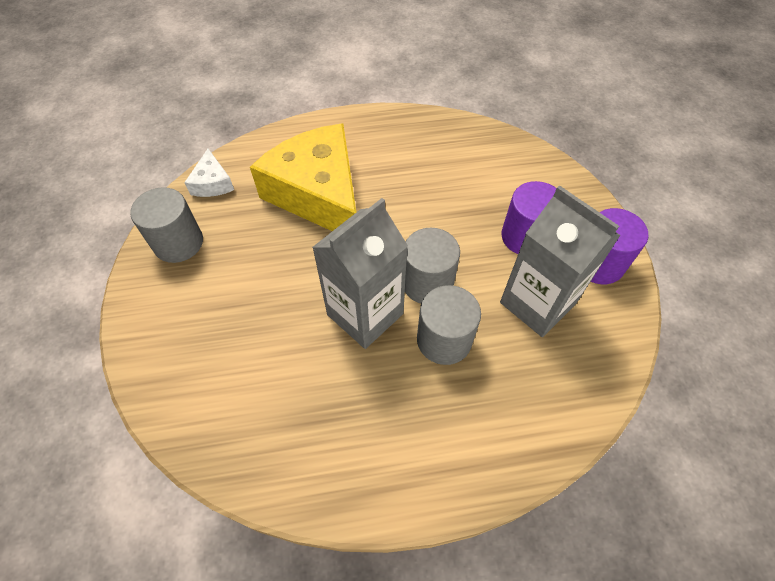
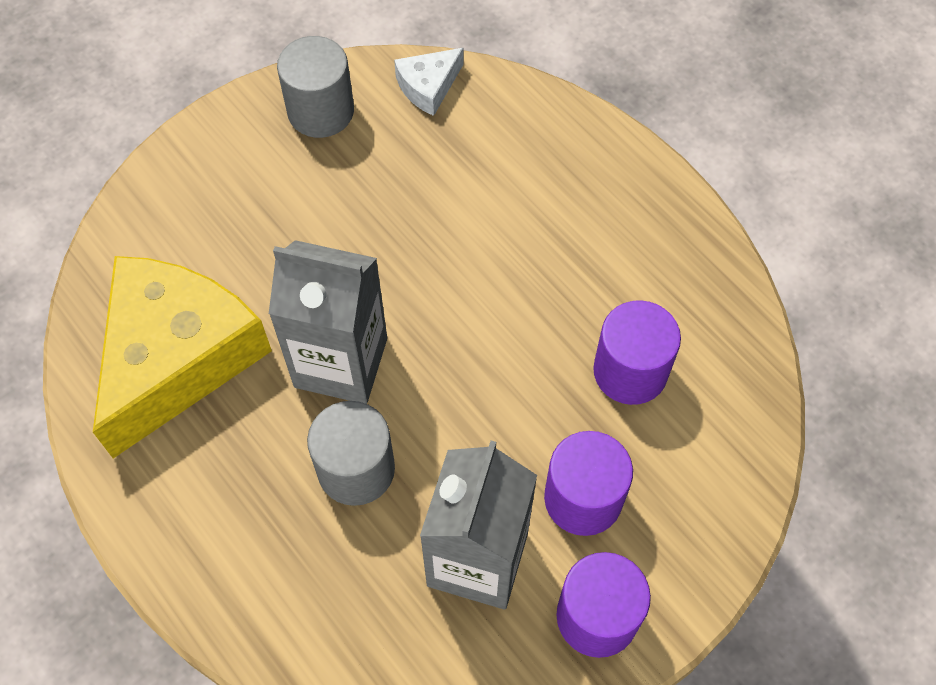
camera: 60 degrees right, 5 degrees up
yellow cheese [250,123,356,231] -> yellow cheese moved to [93,256,272,458]
grey cylinder [405,228,460,304] -> none
none -> purple cylinder [593,300,681,405]

